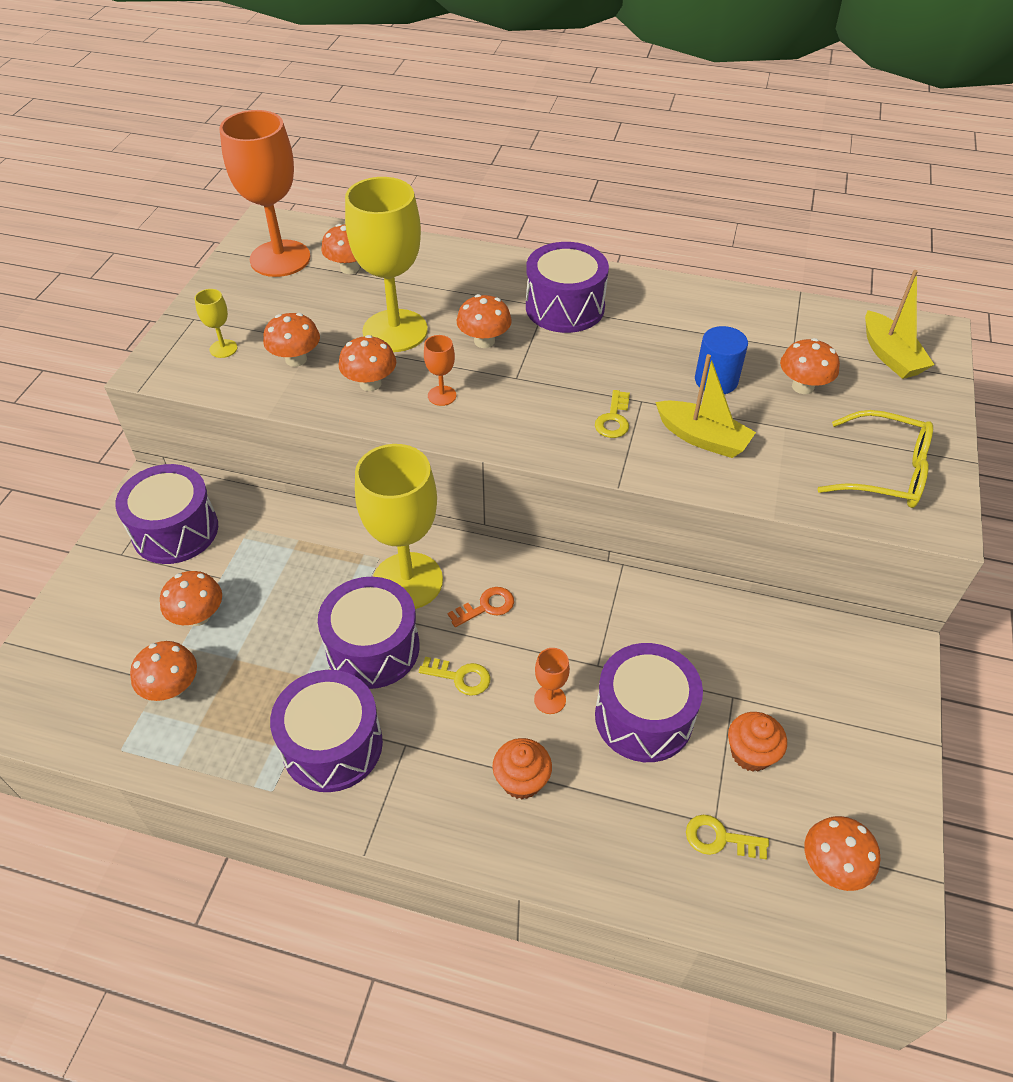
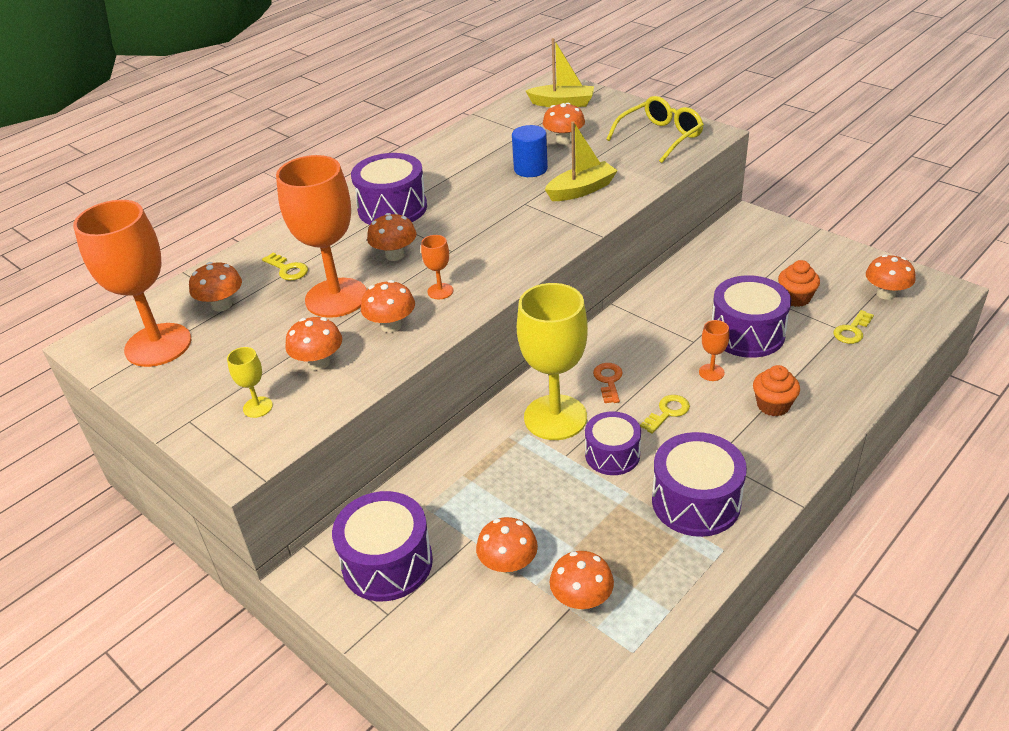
camera: 60 degrees left, 10 degrees down
purple drum [318,577,420,689] -> purple drum [585,411,641,475], size x0.66
yellow goblet [345,177,428,352] -> orange goblet [276,155,367,318]
yellow key [595,390,630,438] -> yellow key moved to [262,253,308,280]

